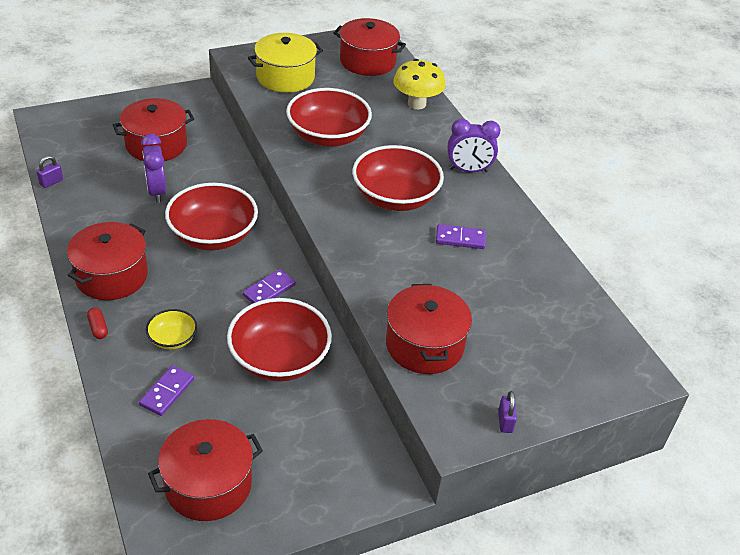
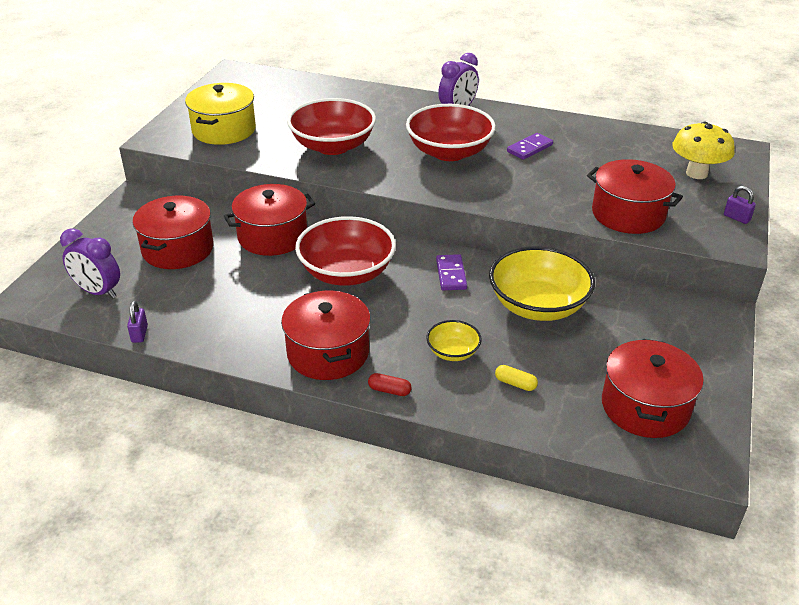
camera: 45 degrees left, 5 degrees down
purple domino [139,365,194,416] -> yellow capsule [495,365,538,391]
purple clock [141,134,166,203] -> purple clock moved to [60,228,120,298]
red bowl [227,298,332,382] -> yellow bowl [489,246,595,321]
red pot [333,18,406,76] -> red pot moved to [224,184,315,256]
yellow mushroom [393,59,446,109] -> yellow mushroom moved to [672,122,735,179]

